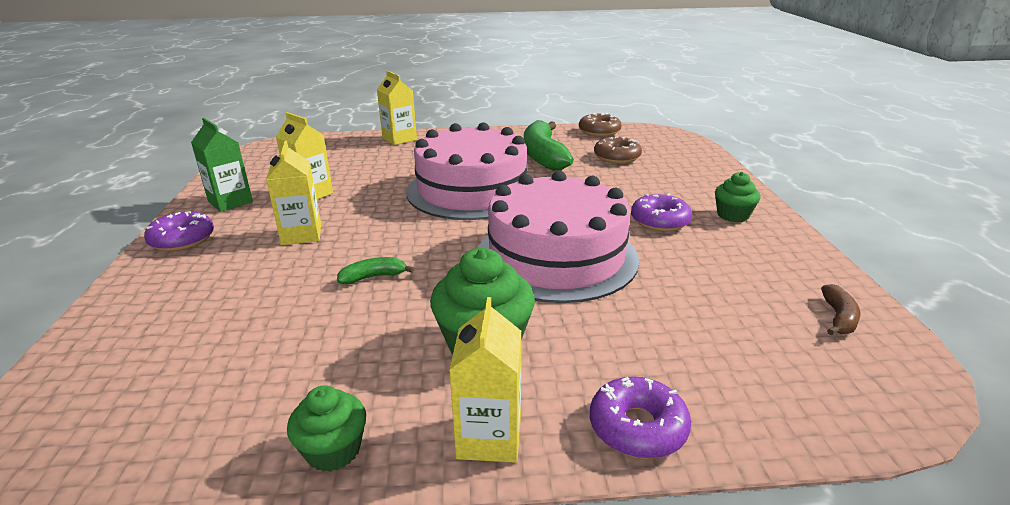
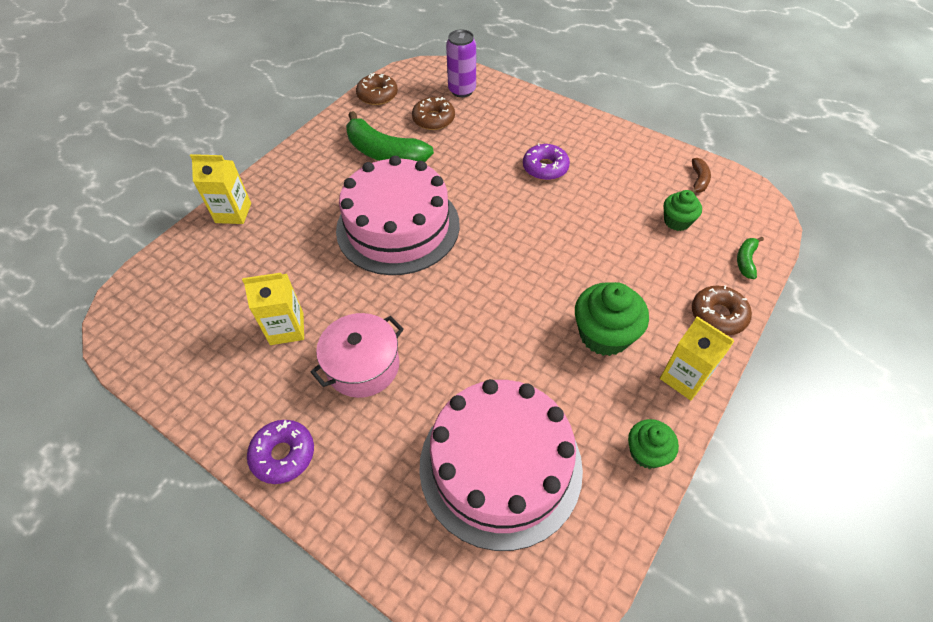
camera: 50 degrees left, 25 degrees up
green carton [191,118,253,212] -> none
yellow carton [266,141,321,245] -> pink pot [311,313,404,398]
green banana [337,257,415,284] -> green banana moved to [737,237,764,279]
pink cake [478,171,639,303] -> pink cake moved to [419,379,583,551]
purple donut [590,376,691,459] -> brown donut [692,285,752,335]
green cupcake [715,172,761,222] -> green cupcake moved to [664,190,702,231]
brown banana [821,284,860,335] -> brown banana turned 45 degrees clockwise [691,158,711,193]
none -> purple can [446,29,476,97]

